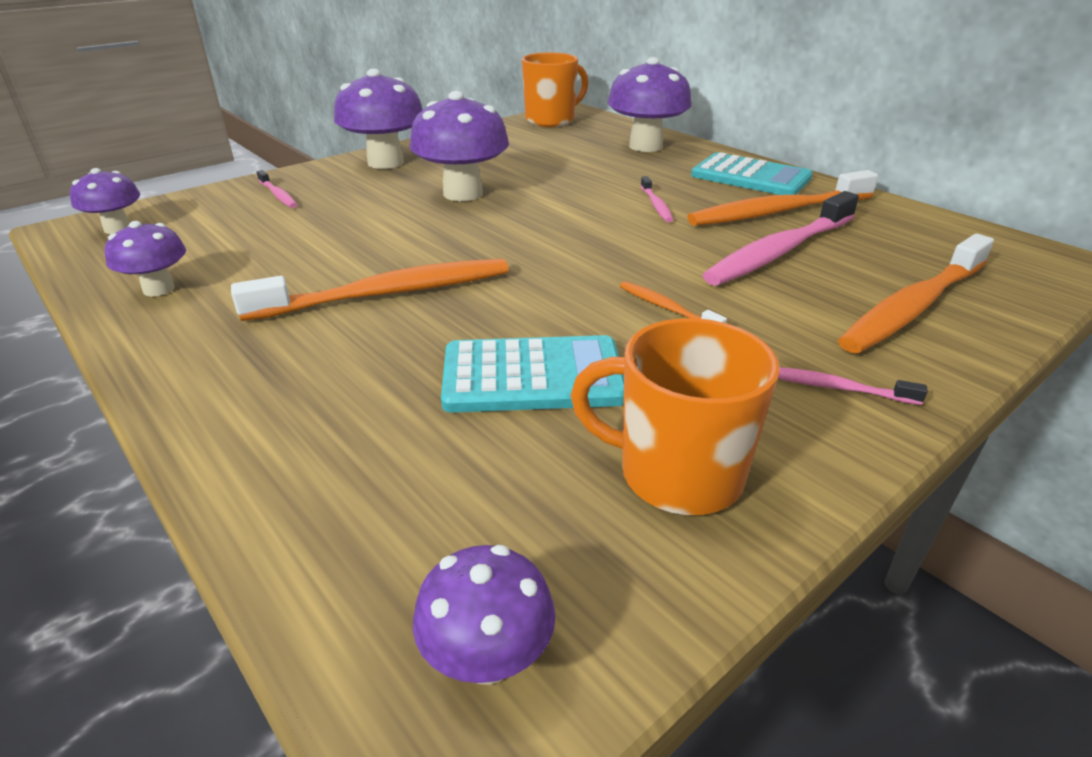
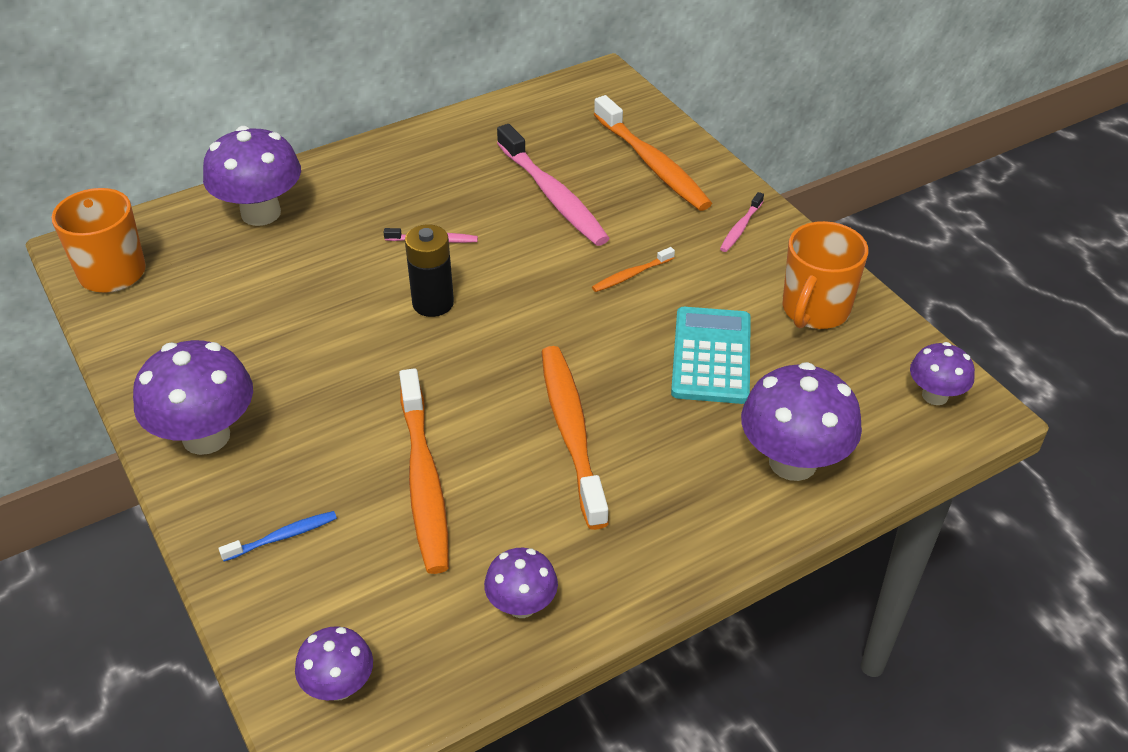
camera: 80 degrees left, 10 degrees up
pink toothbrush [257,170,297,208] -> blue toothbrush [218,511,337,562]
purple mushroom [409,91,509,201] -> purple mushroom moved to [741,362,862,481]
orange toothbrush [687,170,878,226] -> orange toothbrush moved to [399,368,449,574]
turquoise calculator [691,152,813,195] -> none
none -> black battery [405,224,454,317]

